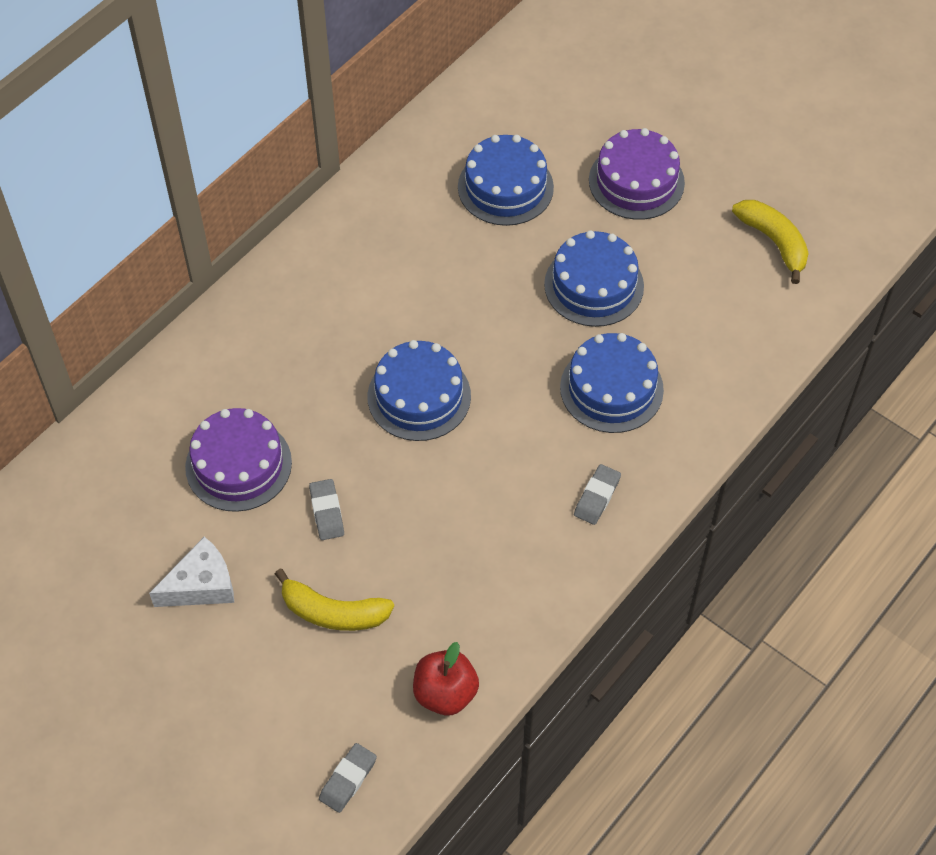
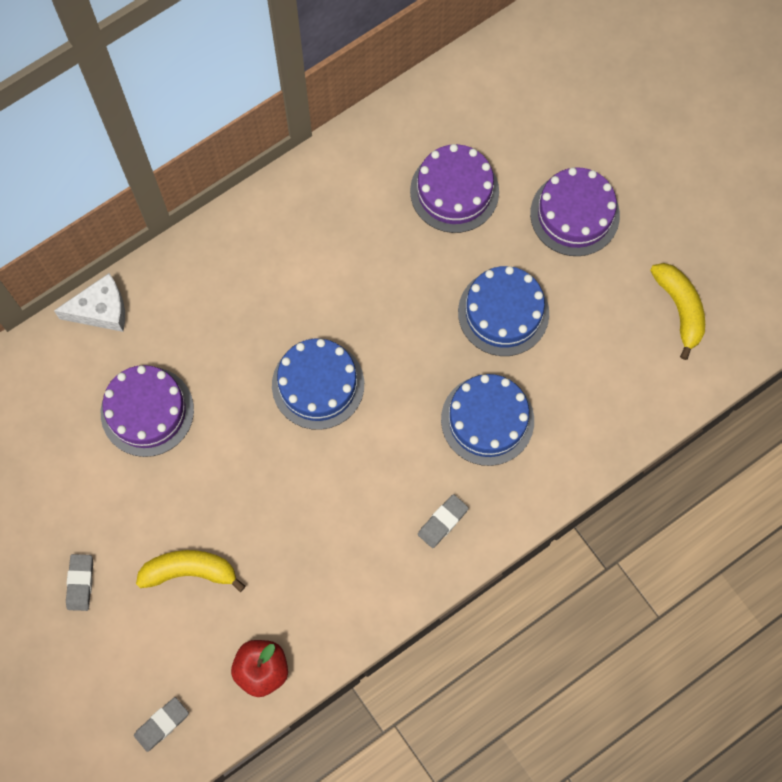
camera: 15 degrees right, 15 degrees up
white cheese [149,537,234,607] -> white cheese moved to [54,273,125,332]
yellow banana [275,569,394,631] -> yellow banana turned 150 degrees clockwise [136,550,246,592]
grey eraser [309,479,344,540] -> grey eraser moved to [66,554,93,611]
blue cake [458,135,554,226] -> purple cake [410,144,499,233]

